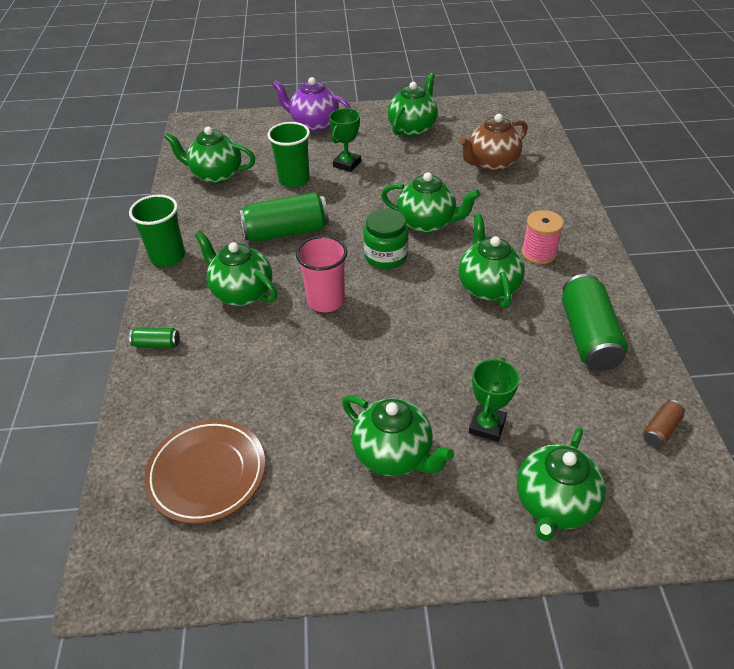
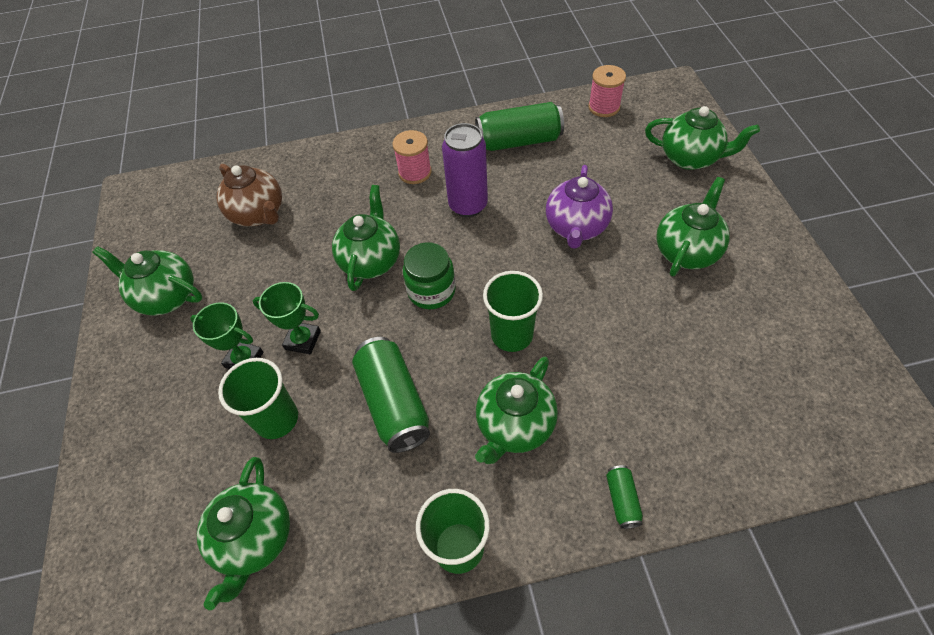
camera: 95 degrees left, 10 degrees up
brown plate [144,419,265,524] -> none
purple teapot [272,77,351,132] -> purple teapot moved to [546,165,613,249]
pink cup [296,236,347,312] -> green cup [483,271,543,352]
green teapot [458,214,525,308] -> purple can [442,123,488,217]
green trophy [469,358,519,442] -> green trophy moved to [253,282,321,354]
brown can [643,400,685,447] -> pink spool [588,65,626,117]

